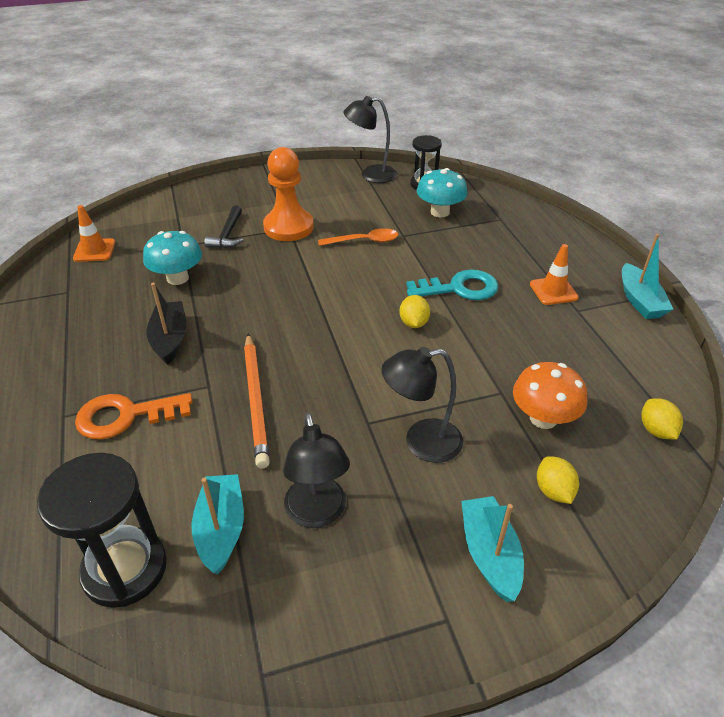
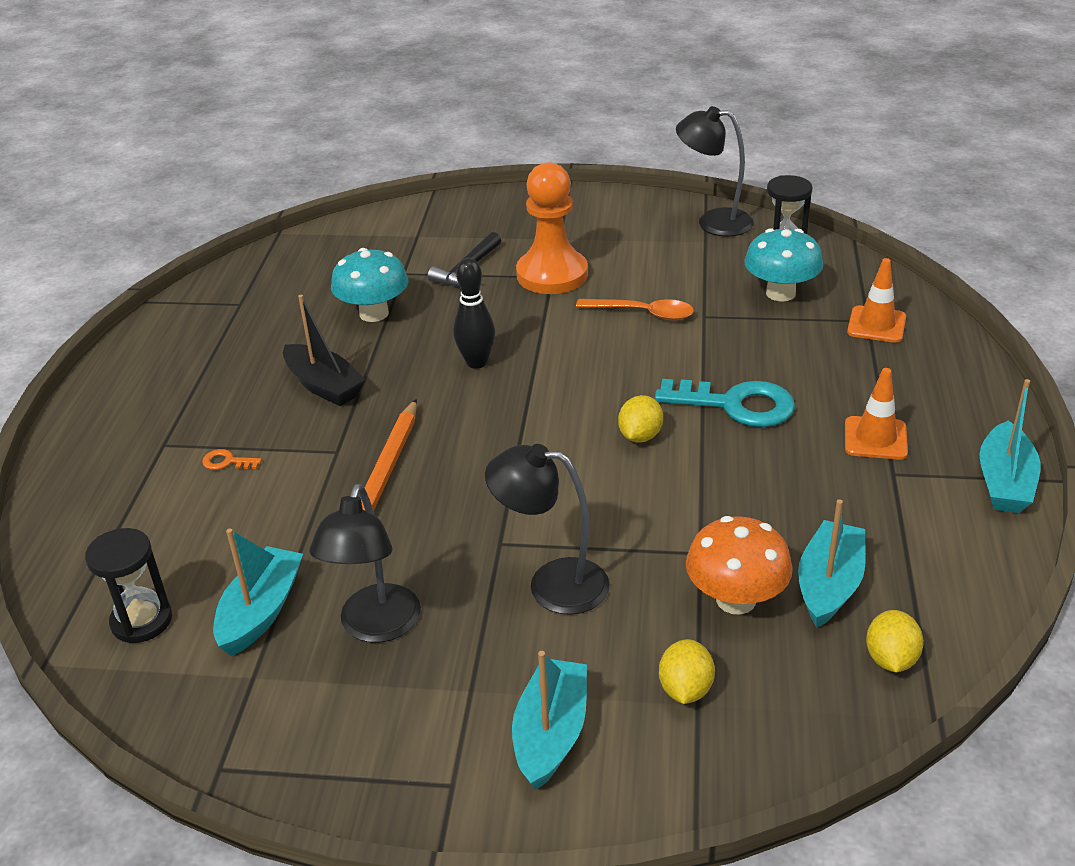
camera: 25 degrees right, 5 degrees down
black hourglass [37,453,167,608] -> black hourglass [85,528,172,643], size x0.62
orange traffic cone [73,205,115,262] -> orange traffic cone moved to [847,258,906,343]
orange key [75,393,193,440] -> orange key [202,449,262,470], size x0.42
black boat [146,283,186,365] -> black boat turned 120 degrees clockwise [283,295,366,406]
none -> black bowling pin [453,258,495,369]
none -> turquoise boat [798,499,866,628]

